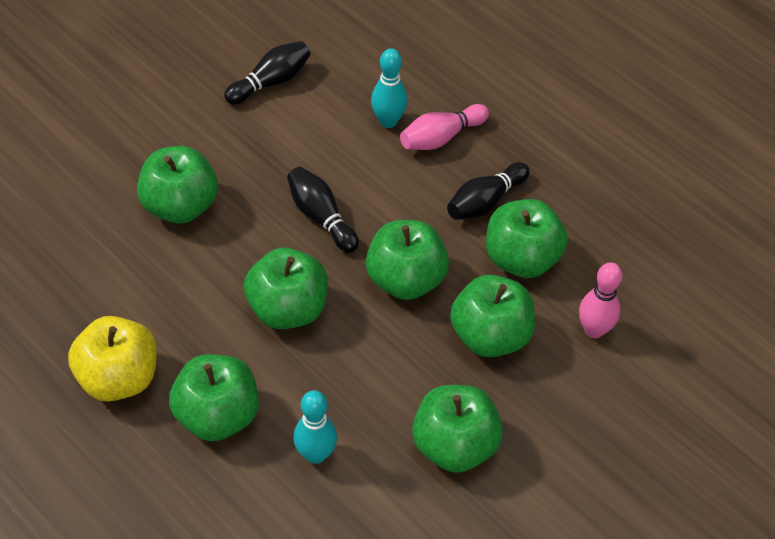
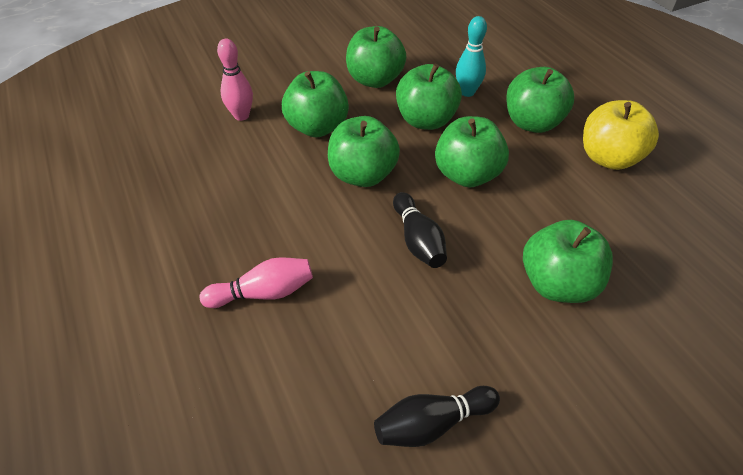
camera: 160 degrees left, 5 degrees down
turquoise bowling pin [371,48,407,128] -> none
black bowling pin [447,162,530,220] -> none
green apple [486,199,568,278] -> green apple moved to [396,64,462,130]

